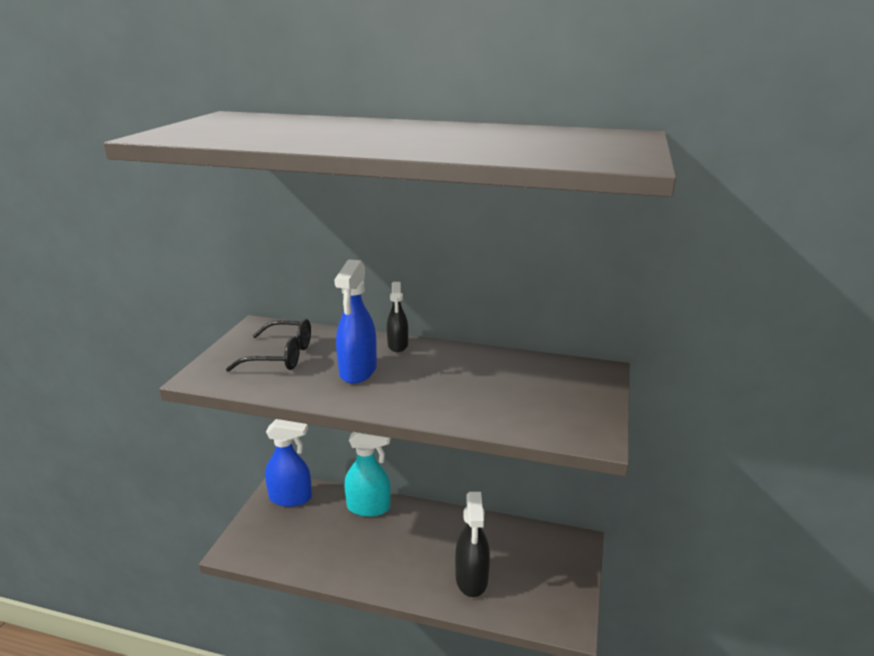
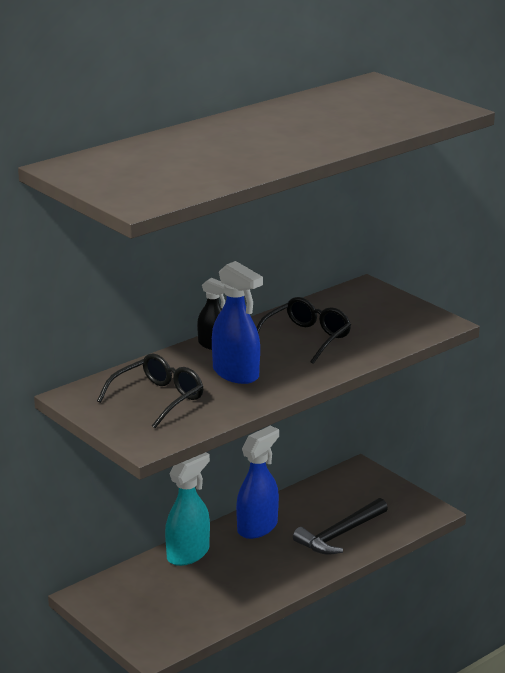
camera: 55 degrees left, 0 degrees up
blue spray bottle [265,419,312,507] -> blue spray bottle moved to [236,426,279,539]
black spray bottle [455,492,490,597] -> black hammer [293,498,388,555]
none -> black glasses [257,297,351,364]

